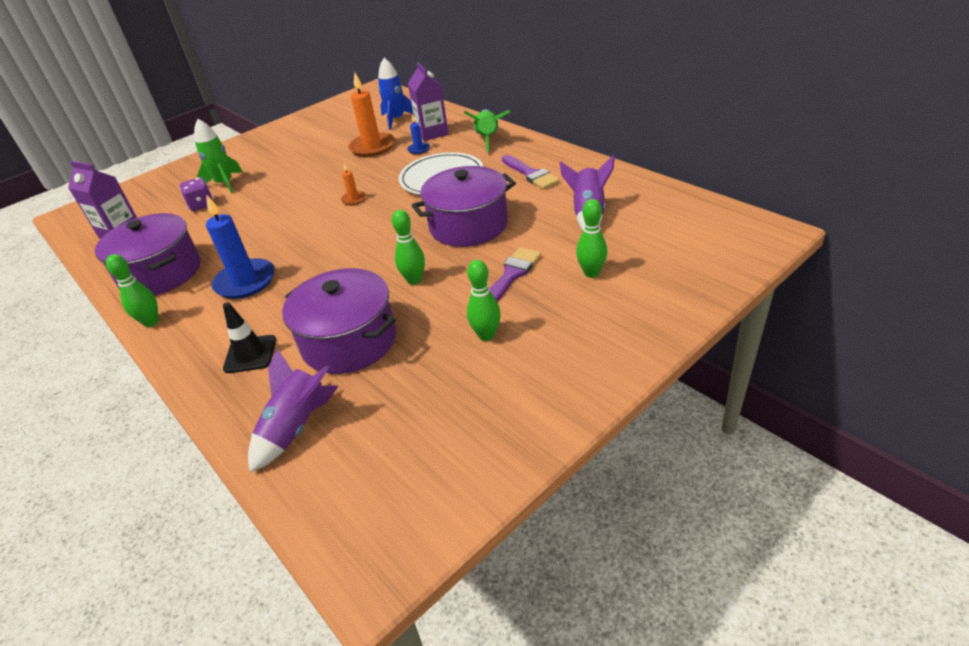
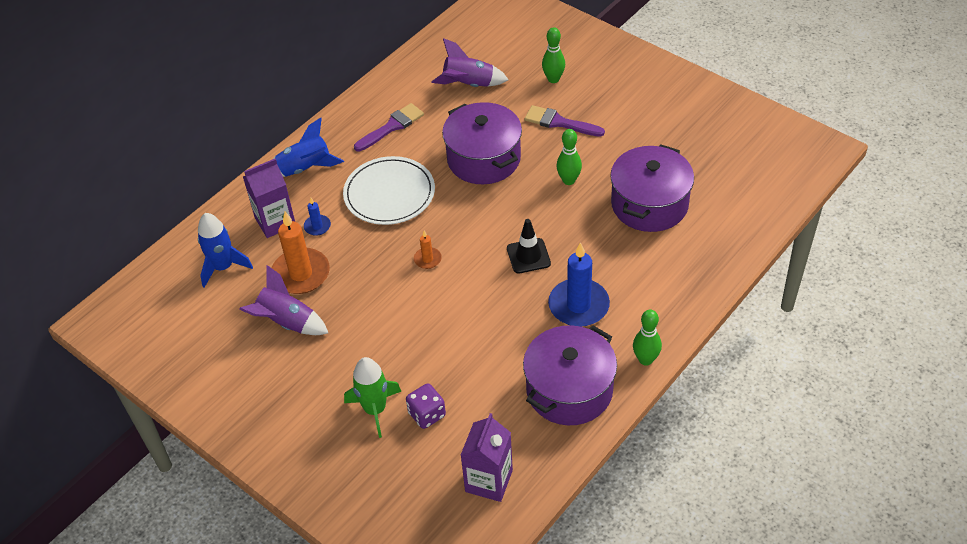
camera: 100 degrees left, 10 degrees up
black traffic cone [223,302,276,373] -> black traffic cone moved to [507,219,551,274]
purple rocket [248,348,339,472] -> purple rocket moved to [239,265,328,335]
green rocket [464,110,510,152] -> blue rocket [273,117,344,177]
green bowling pin [467,260,501,341] -> none

